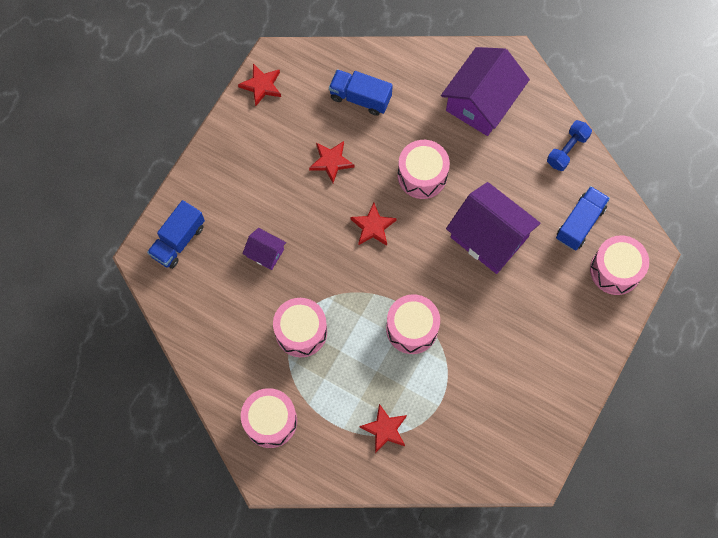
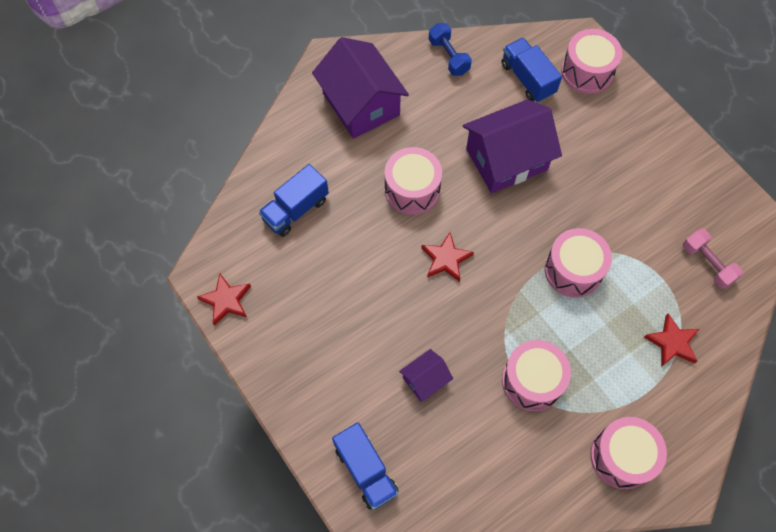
camera: 65 degrees left, 5 degrees down
red star [309,141,355,183] -> none
none -> pink dumbbell [683,228,743,289]

